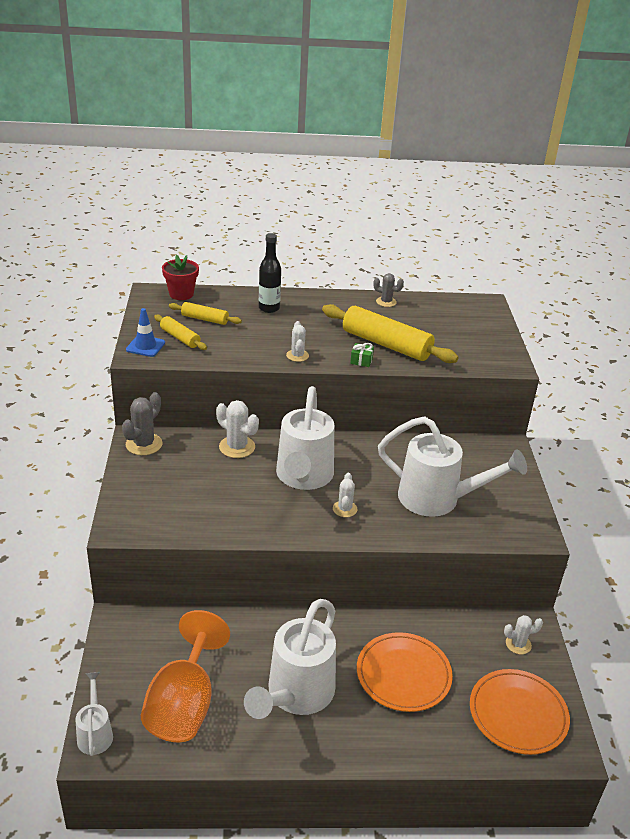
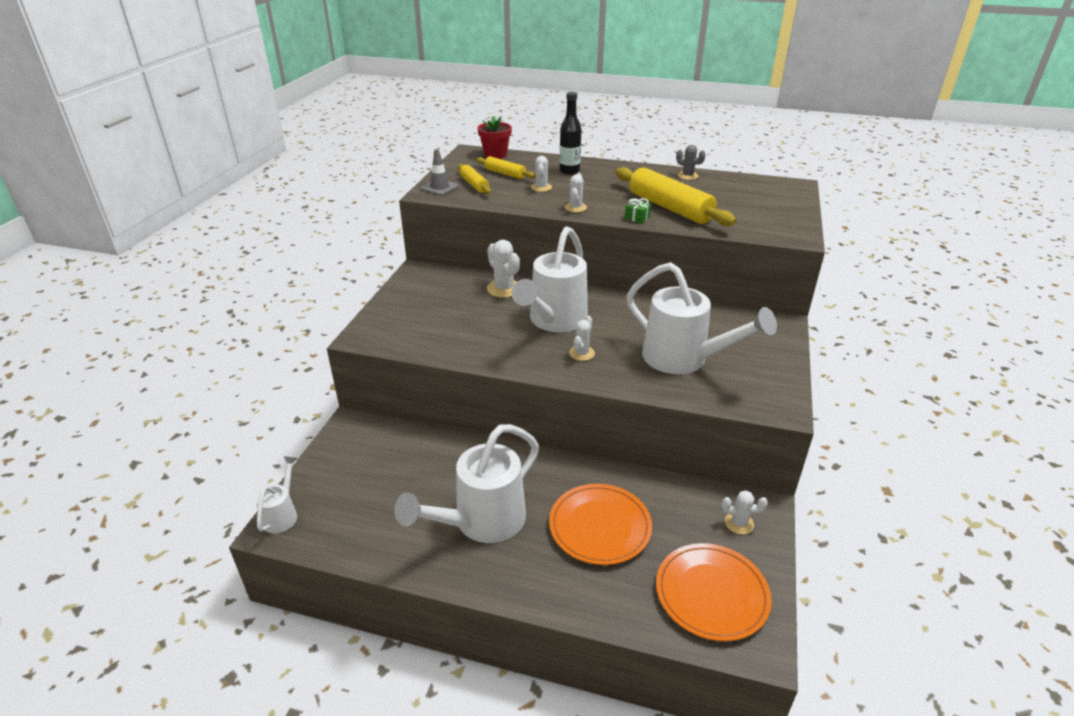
camera: 20 degrees right, 0 degrees up
grey cactus [122,392,162,455] -> none
blue traffic cone [126,308,165,357] -> grey traffic cone [421,149,459,196]
orange goblet [141,610,230,742] -> none
none -> white cactus [531,156,552,192]

